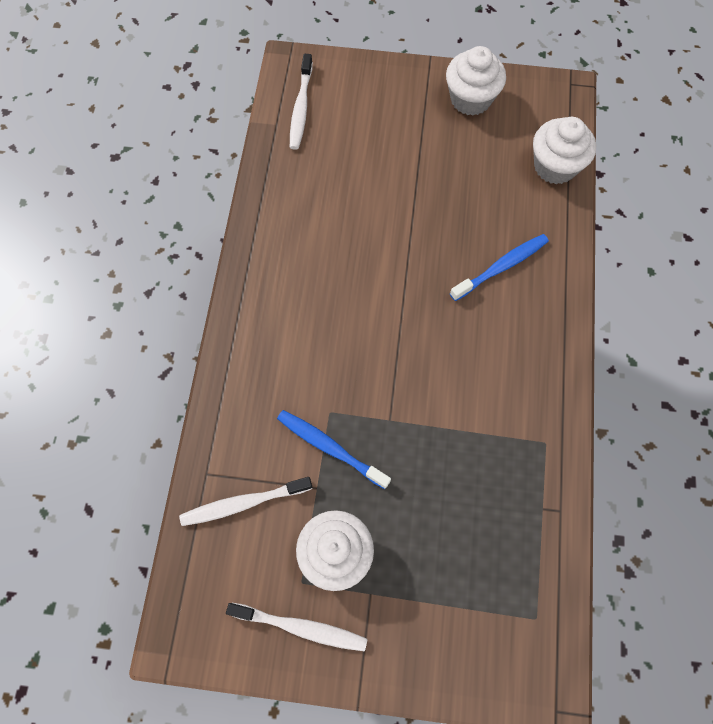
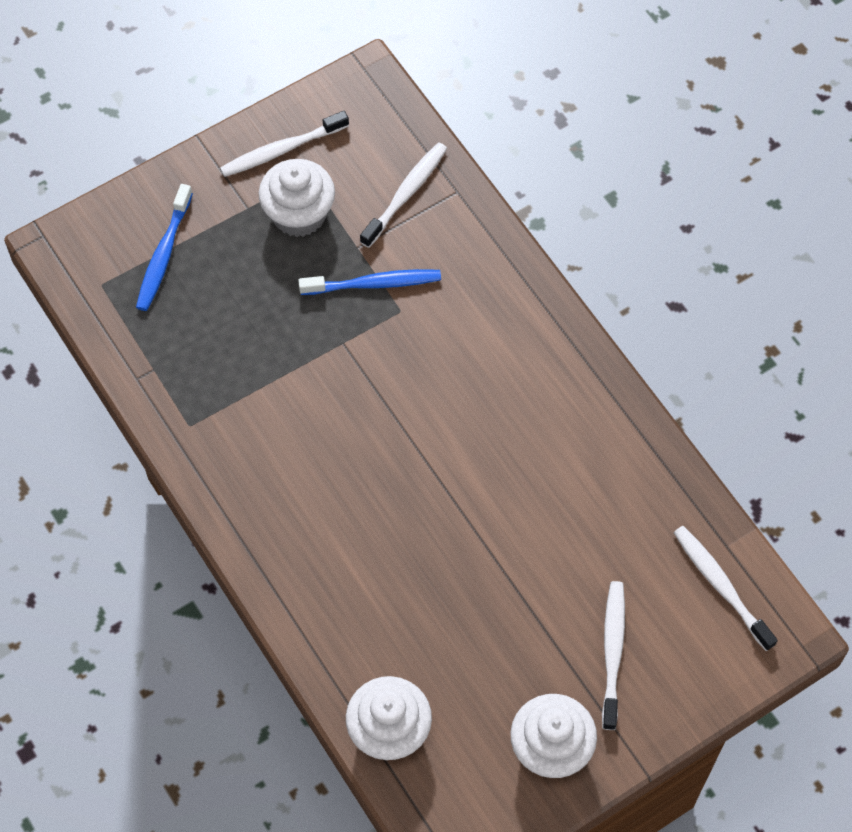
camera: 140 degrees right, 5 degrees down
blue toothbrush [450,234,549,301] -> blue toothbrush moved to [136,184,193,311]
none -> white toothbrush [602,581,625,730]

